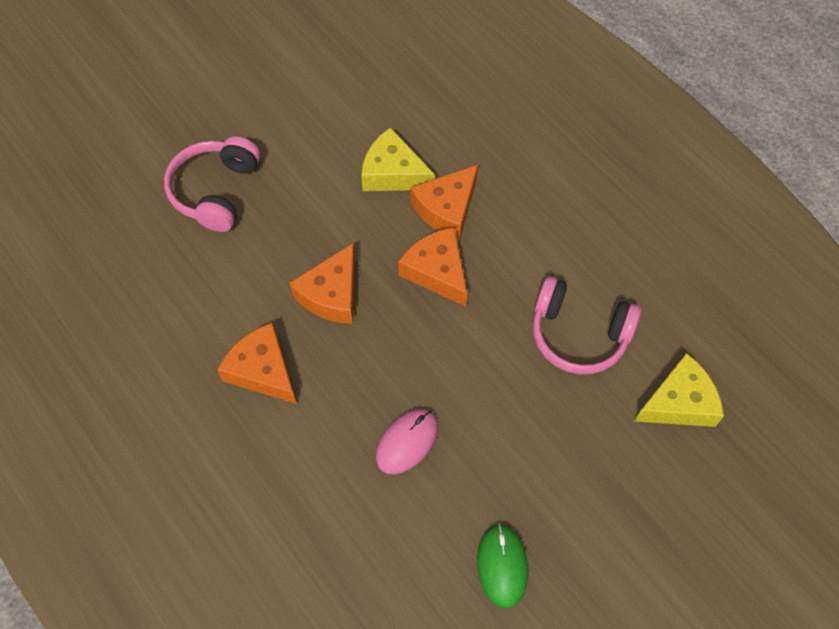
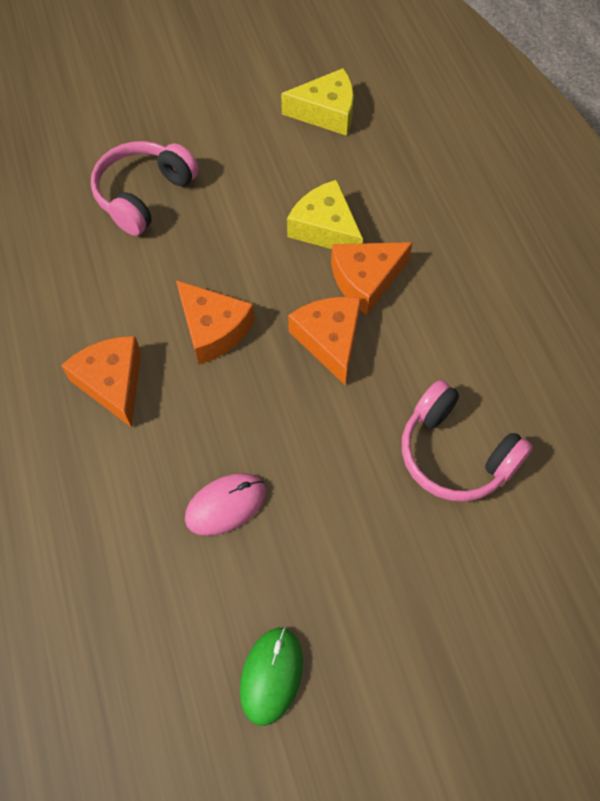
camera: 20 degrees right, 0 degrees up
orange cheese [289,243,355,324] -> orange cheese turned 90 degrees counterclockwise [176,280,255,365]
yellow cheese [634,353,724,427] -> yellow cheese moved to [281,68,354,136]

